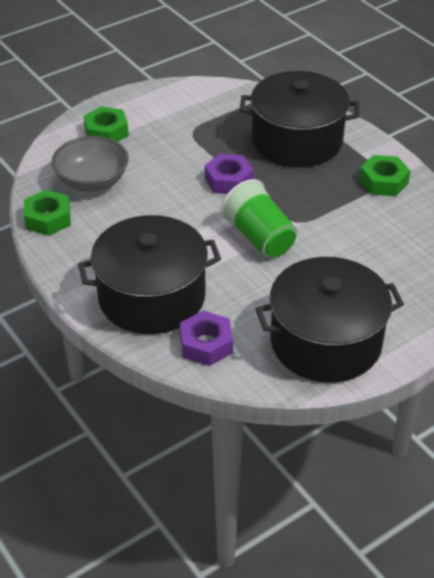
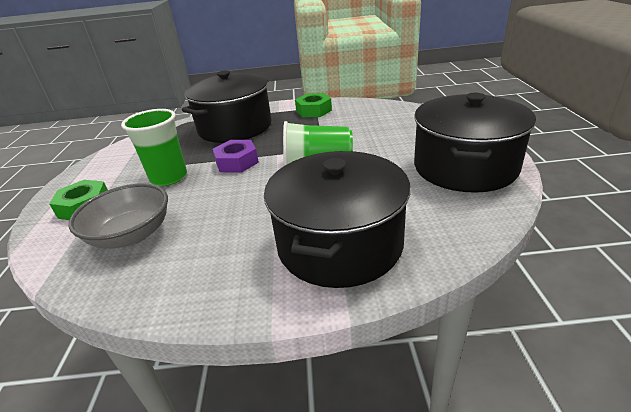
camera: 55 degrees left, 10 degrees down
green nut [24,190,71,236] -> none
purple nut [180,310,233,366] -> none
none -> green cup [121,109,187,186]

